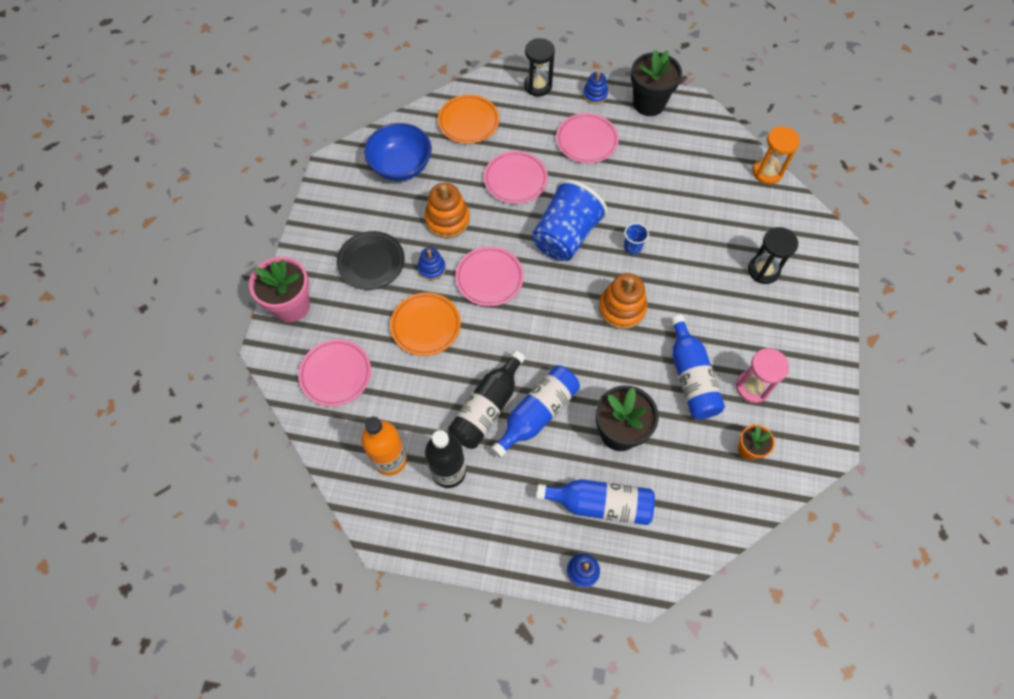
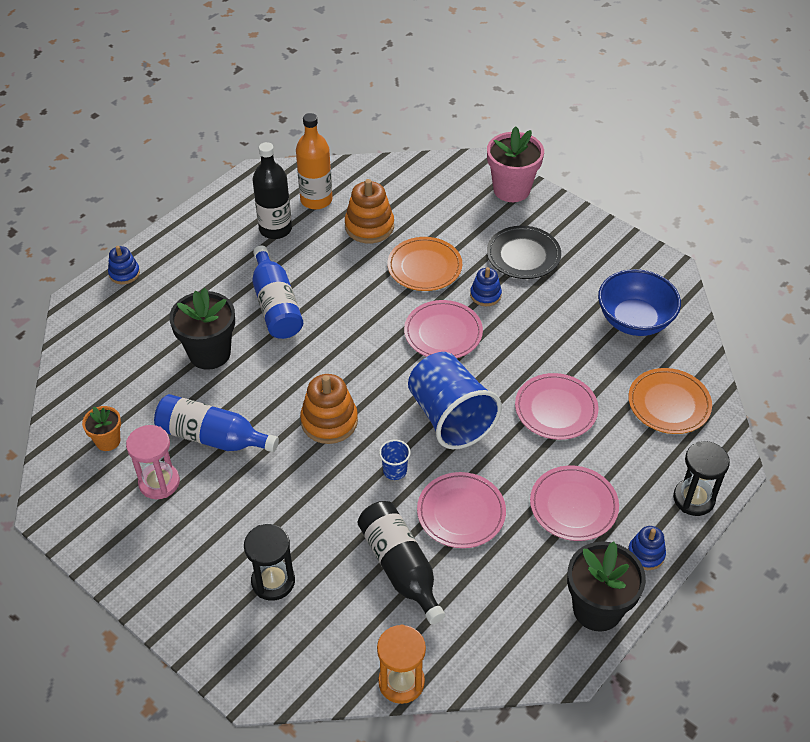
camera: 120 degrees right, 15 degrees down
pink plate [298,339,371,407] -> pink plate moved to [417,472,506,548]
orange stacking toy [424,183,470,238] -> orange stacking toy moved to [345,179,394,243]
black bottle [448,350,525,449] -> black bottle moved to [358,501,445,624]
blue bottle [536,479,655,525] -> none

